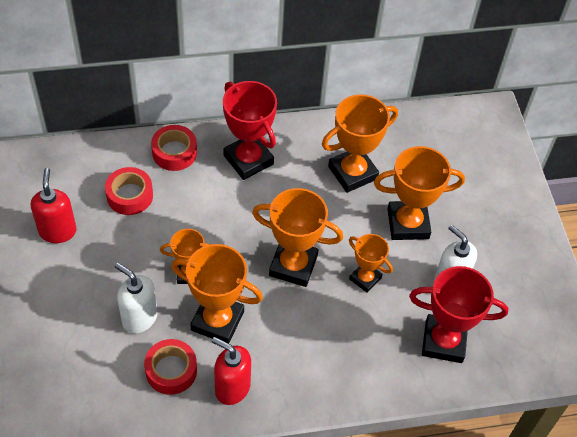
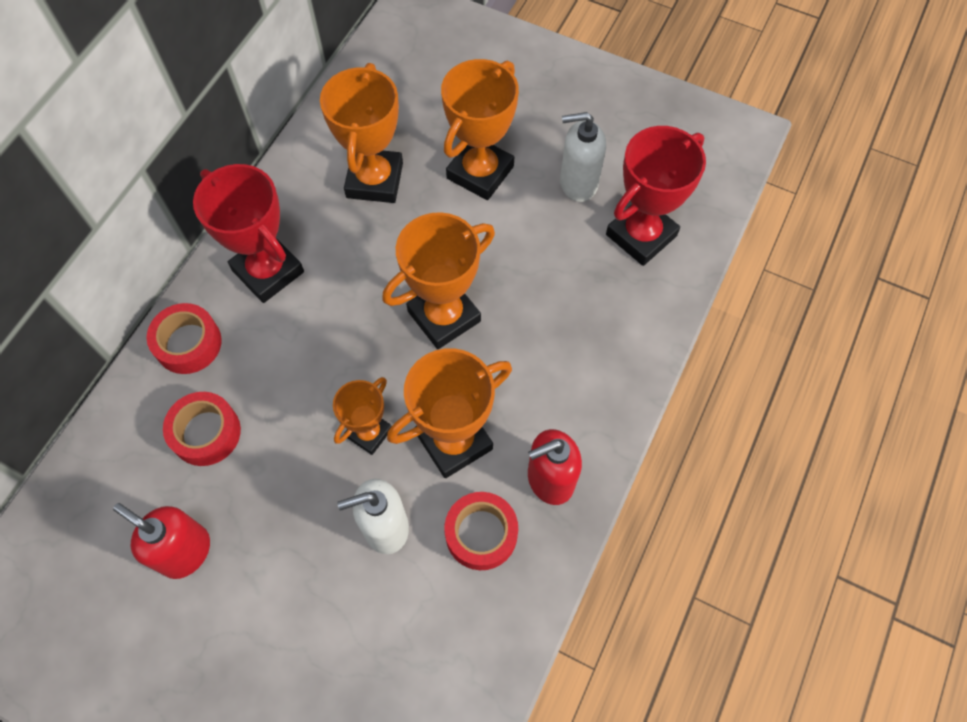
camera: 50 degrees left, 10 degrees up
red trophy [223,81,277,180] -> red trophy turned 45 degrees clockwise [193,164,304,303]
orange trophy [349,234,393,293] -> none

